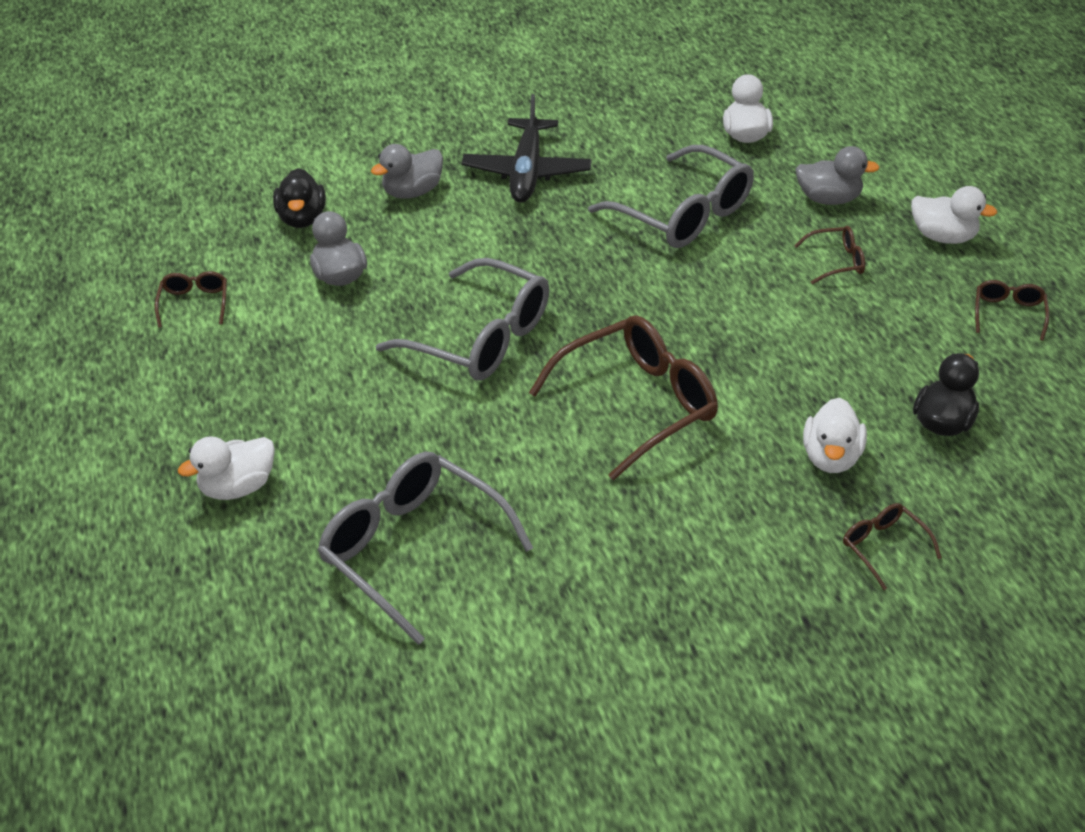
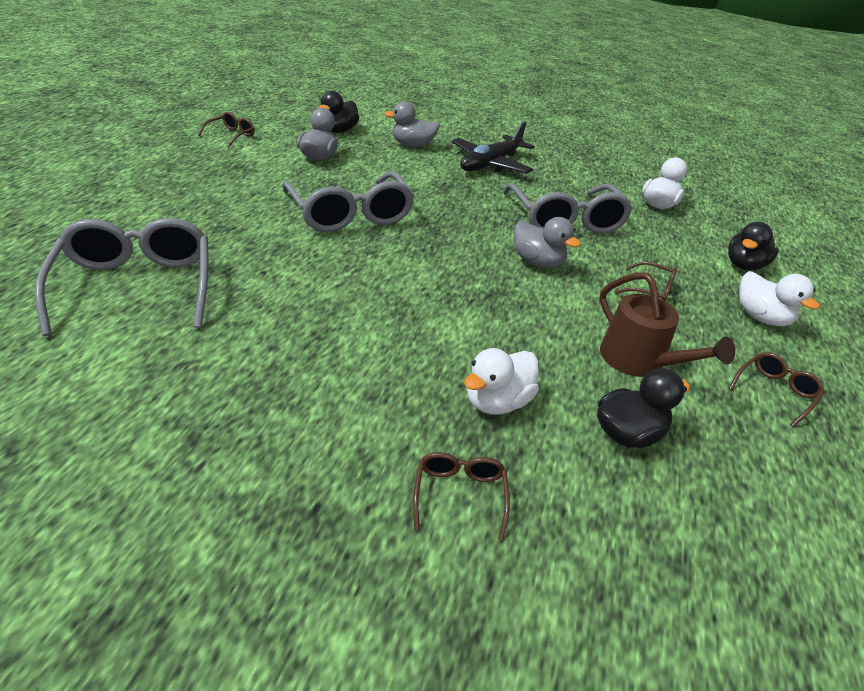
camera: 30 degrees right, 5 degrees down
white duck [178,436,275,500] -> none
brown glasses [529,315,718,480] -> none
grey duck [795,146,880,205] -> grey duck moved to [514,217,581,268]
none -> brown watering can [599,272,735,377]
none -> black duck [728,222,779,270]

